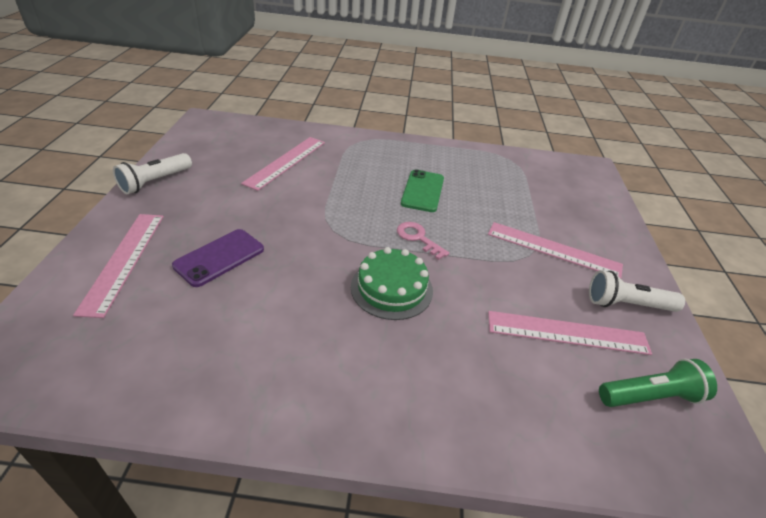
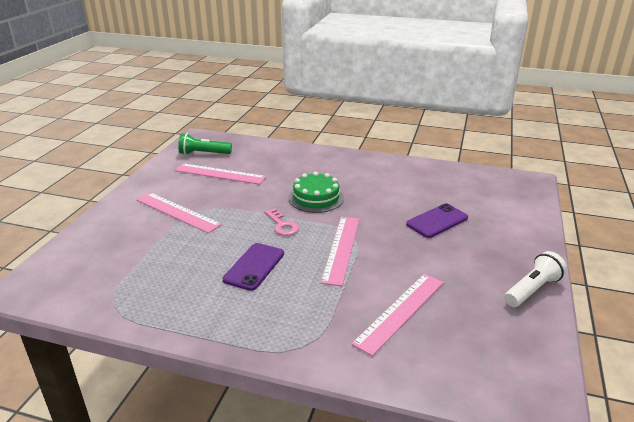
camera: 165 degrees left, 10 degrees down
pink ruler [73,214,164,318] -> pink ruler moved to [321,217,359,286]
green phone [401,169,444,212] -> purple phone [223,243,284,291]
white flashlight [589,270,685,312] -> none

